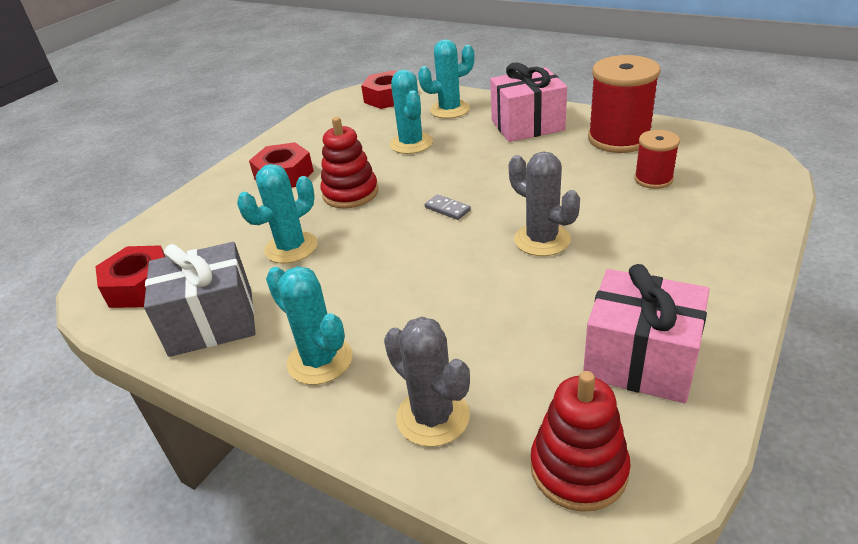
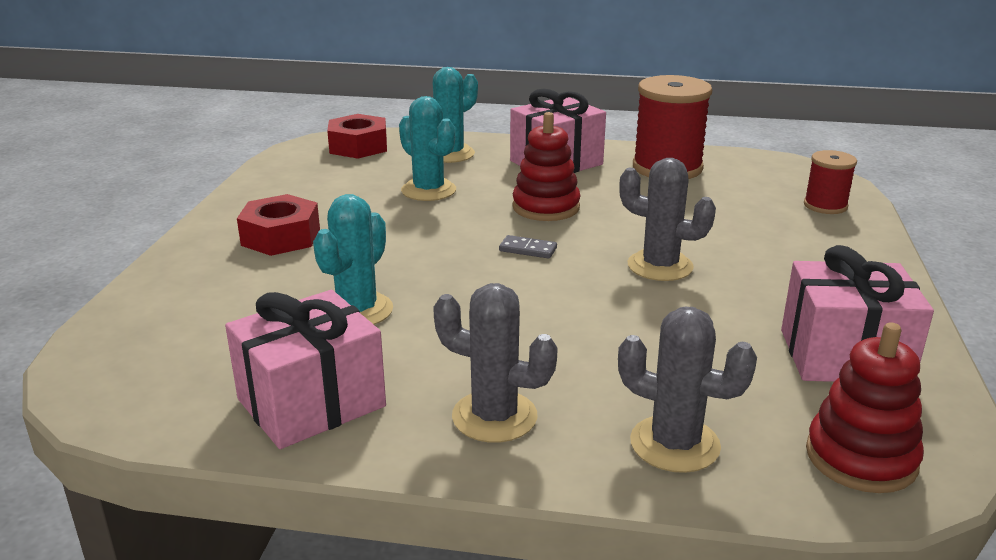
camera: 25 degrees left, 10 degrees down
red nut [95,245,166,308] -> none
grey gift [144,242,256,357] -> pink gift [225,290,386,449]
turquoise cactus [266,266,353,385] -> grey cactus [433,283,558,443]
red stacking toy [321,117,378,209] -> red stacking toy moved to [512,112,581,221]
red spool [634,130,680,189] -> red spool moved to [804,150,857,214]

